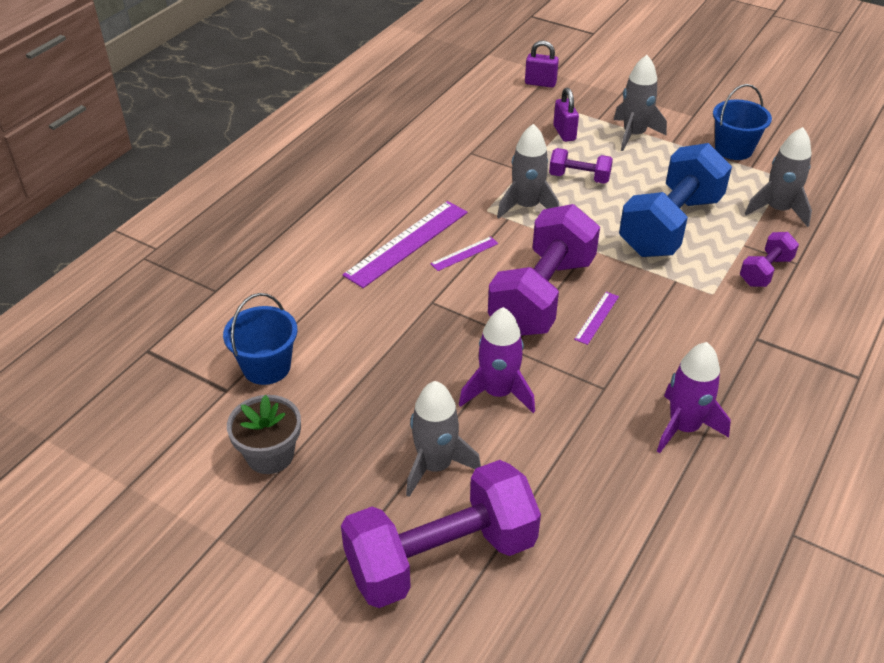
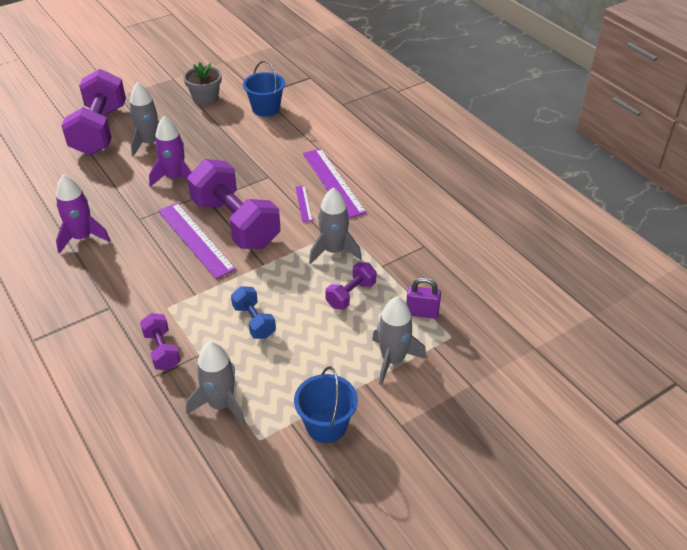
camera: 115 degrees right, 0 degrees up
purple padlock [525,40,559,88] -> none
purple ruler [574,292,619,345] -> purple ruler [158,203,236,279], size x2.11
blue dumbbell [619,143,732,257] -> blue dumbbell [231,286,276,339], size x0.48

